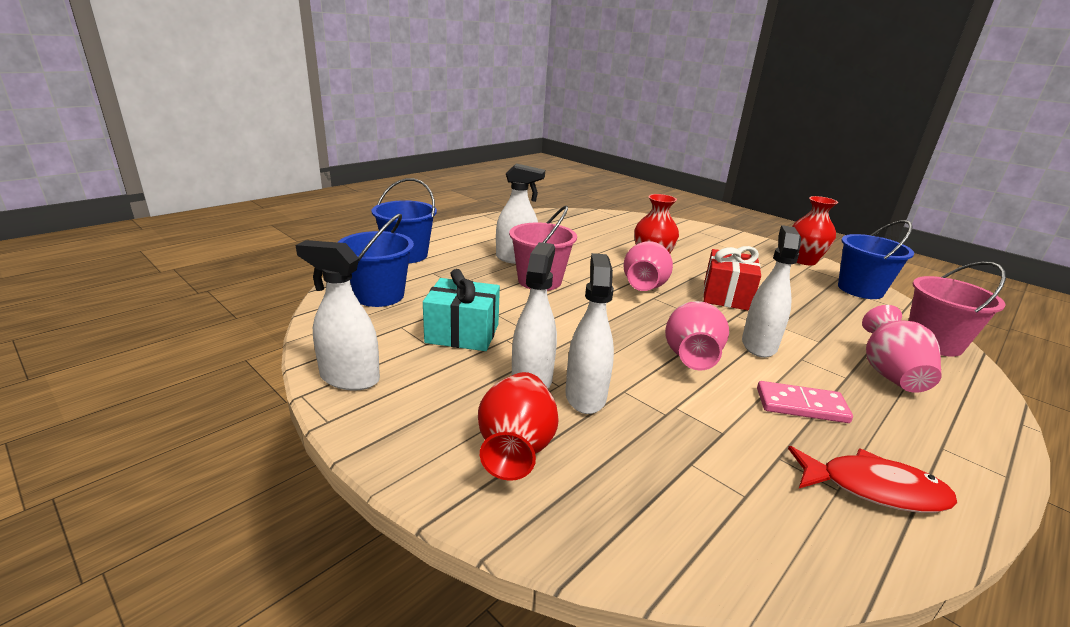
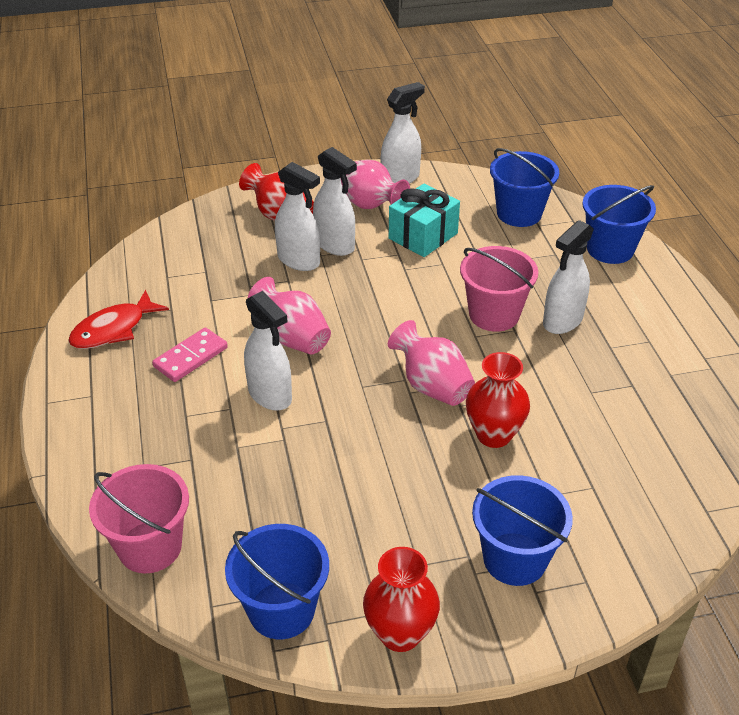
camera: 125 degrees right, 15 degrees up
red gift [703,246,761,311] -> none
pink vase [862,305,942,393] -> pink vase moved to [340,160,410,209]
none -> blue bucket [472,475,573,586]

